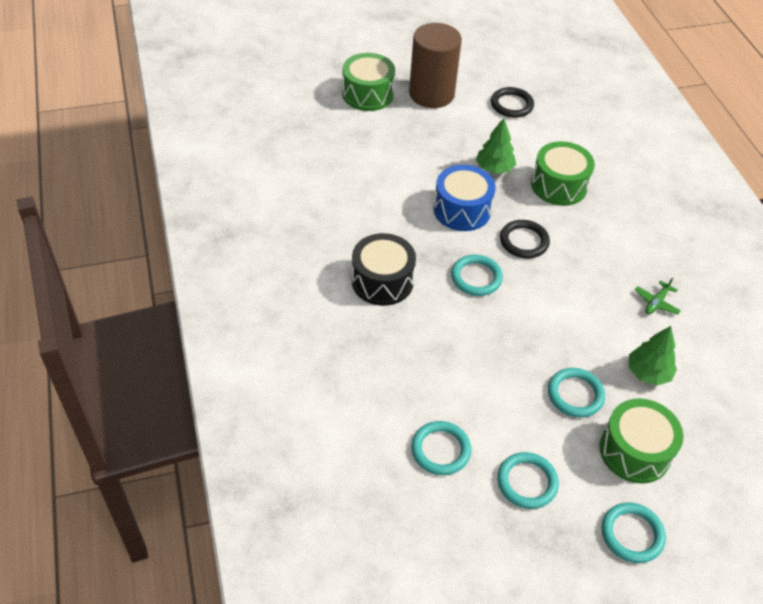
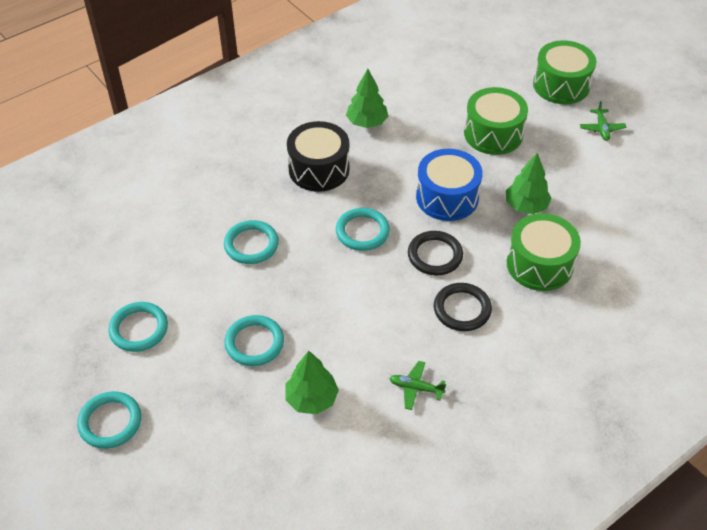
camera: 70 degrees right, 0 degrees up
brown cylinder [409,23,462,108] -> green plane [580,101,626,141]
turquoise ring [411,421,471,475] -> turquoise ring moved to [224,220,279,264]
black ring [491,87,534,118] -> black ring moved to [434,283,492,331]
green drum [600,398,684,484] -> green drum moved to [464,87,528,155]
none -> green tree [346,69,388,128]

